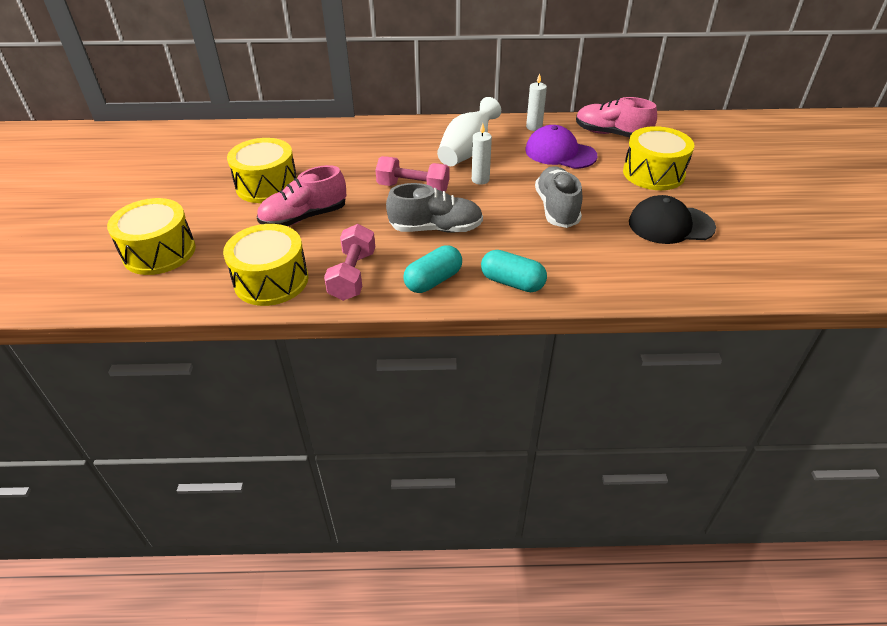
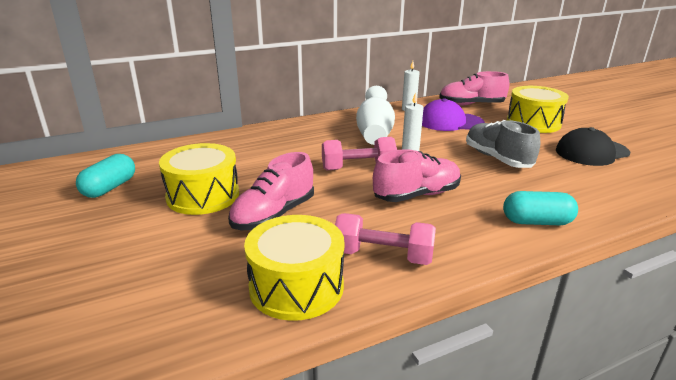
camera: 25 degrees left, 15 degrees down
yellow drum [107,198,196,275] -> none
pink dumbbell [324,224,375,301] -> pink dumbbell turned 60 degrees counterclockwise [335,213,436,265]
grey shoe [386,183,483,233] -> pink shoe [373,149,461,202]
turquoise capsule [403,245,462,293] -> turquoise capsule moved to [76,154,135,198]

